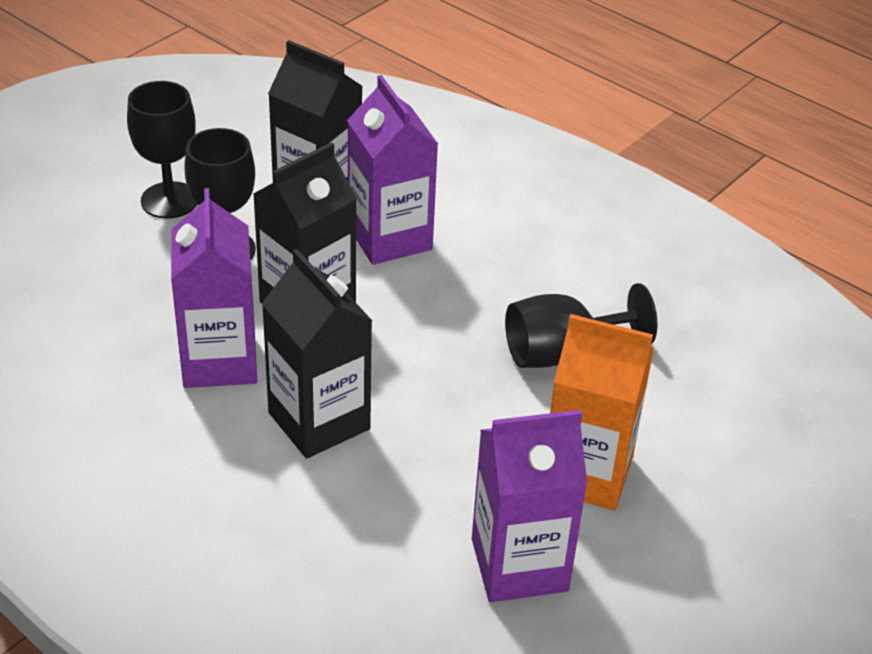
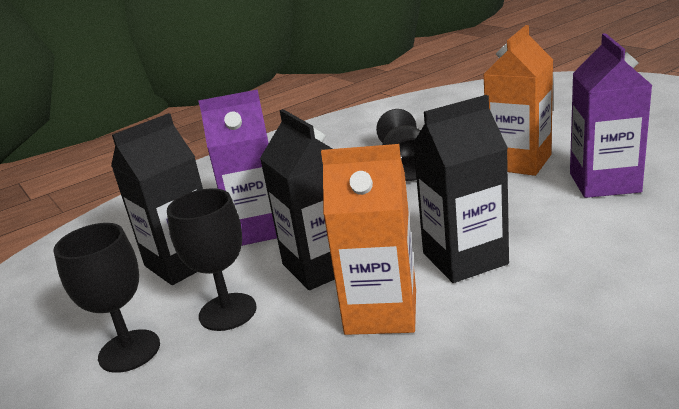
camera: 70 degrees left, 15 degrees down
purple carton [171,188,257,388] -> orange carton [321,144,416,335]

